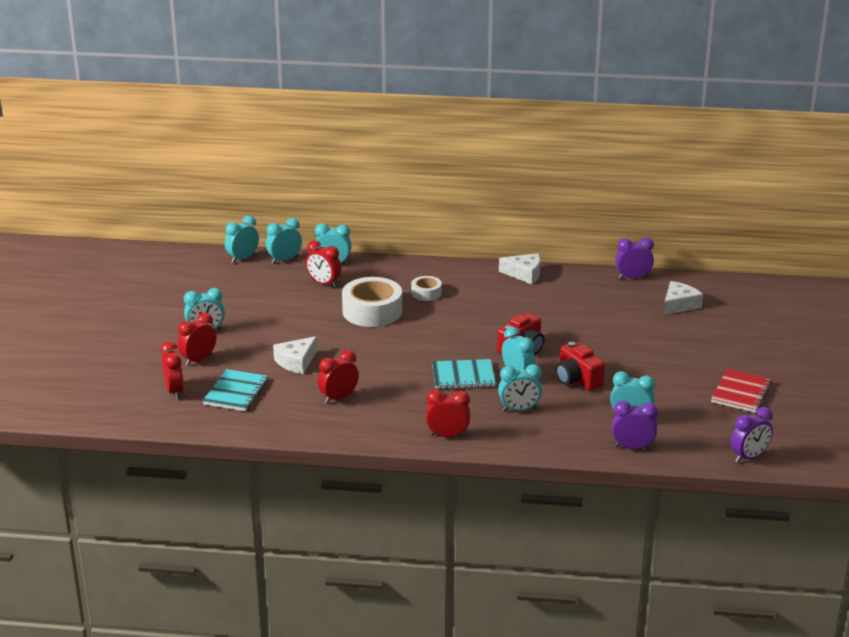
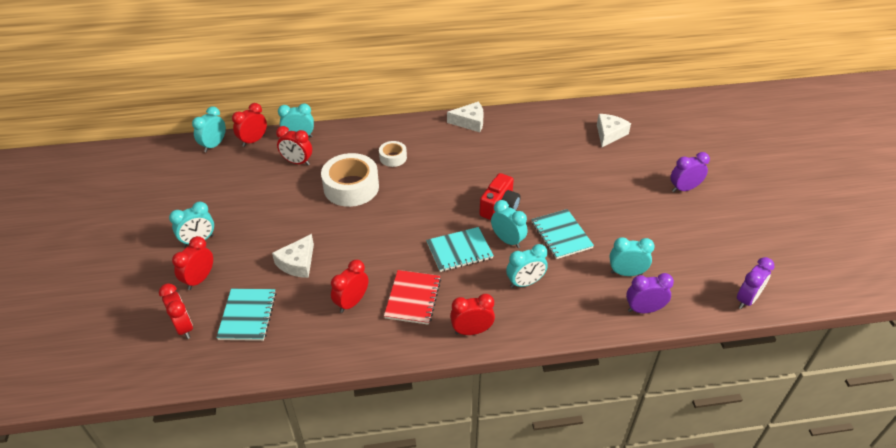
camera: 15 degrees left, 15 degrees up
turquoise clock [266,218,302,264] -> red clock [232,103,267,147]
red camera [556,342,605,391] -> turquoise notebook [531,209,594,259]
purple clock [616,237,654,279] -> purple clock moved to [670,152,710,192]
red notebook [711,369,772,413] -> red notebook moved to [384,270,441,325]

